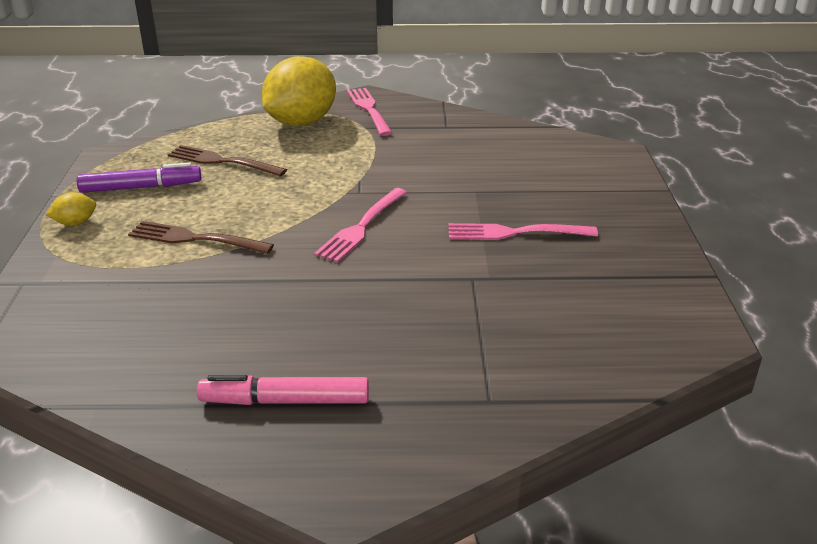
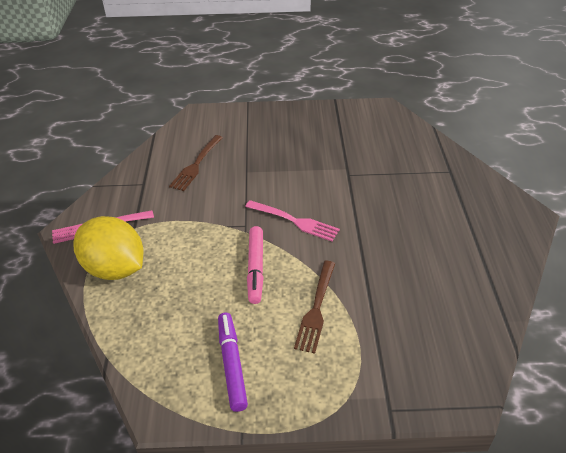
camera: 90 degrees left, 10 degrees up
yellow lemon [46,192,96,226] -> none
brown fork [168,145,287,177] -> brown fork moved to [169,135,223,191]
pink marker [197,375,369,405] -> pink marker moved to [247,226,264,304]
pink fork [448,223,598,240] -> none

